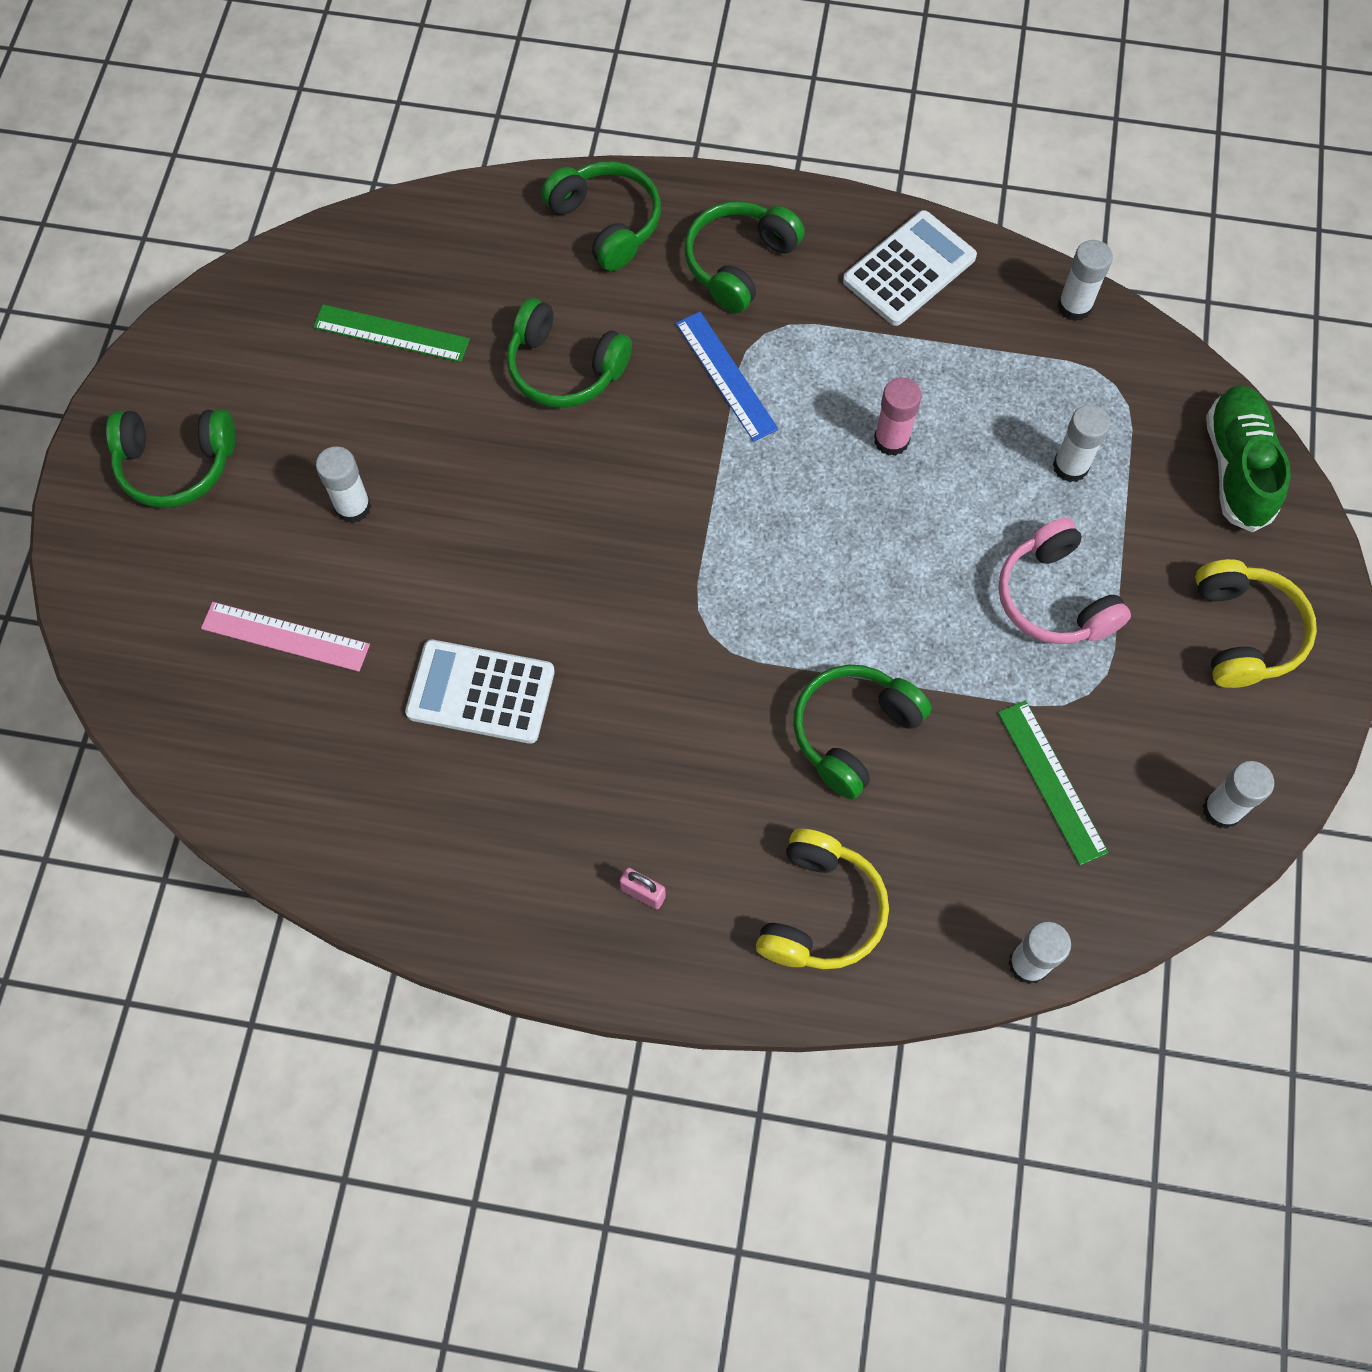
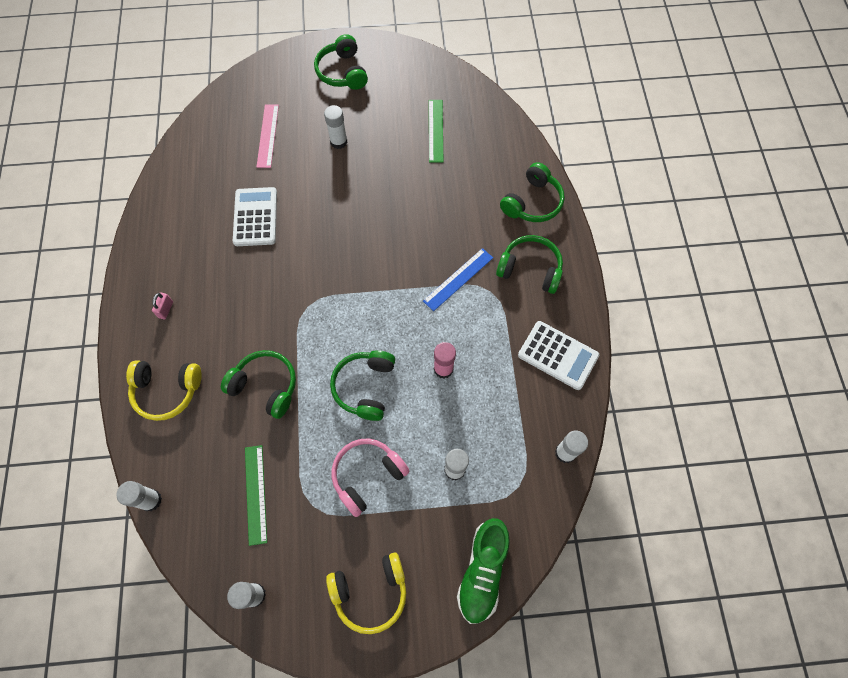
camera: 75 degrees right, 0 degrees up
green headphones [507,298,632,408] -> green headphones moved to [330,350,395,421]
green ruler [998,701,1109,865] -> green ruler turned 60 degrees counterclockwise [245,445,267,546]
green shoe [1206,385,1291,532] -> green shoe turned 120 degrees clockwise [457,518,510,624]

